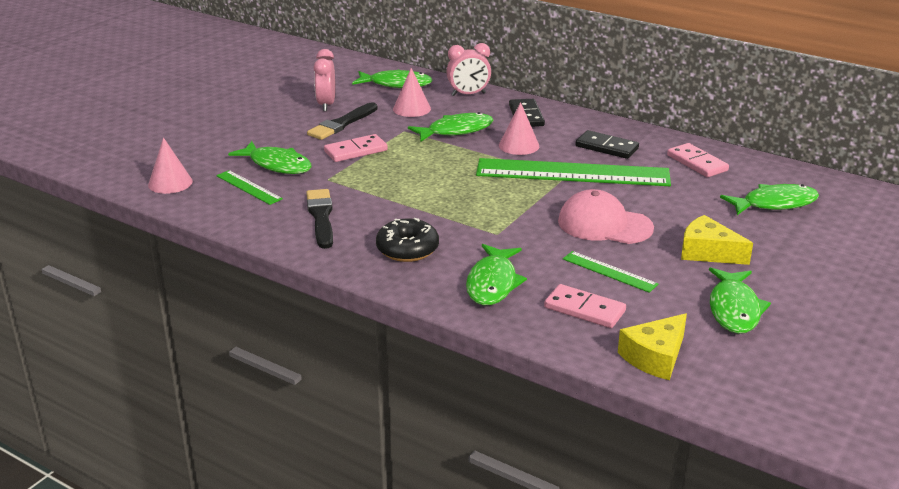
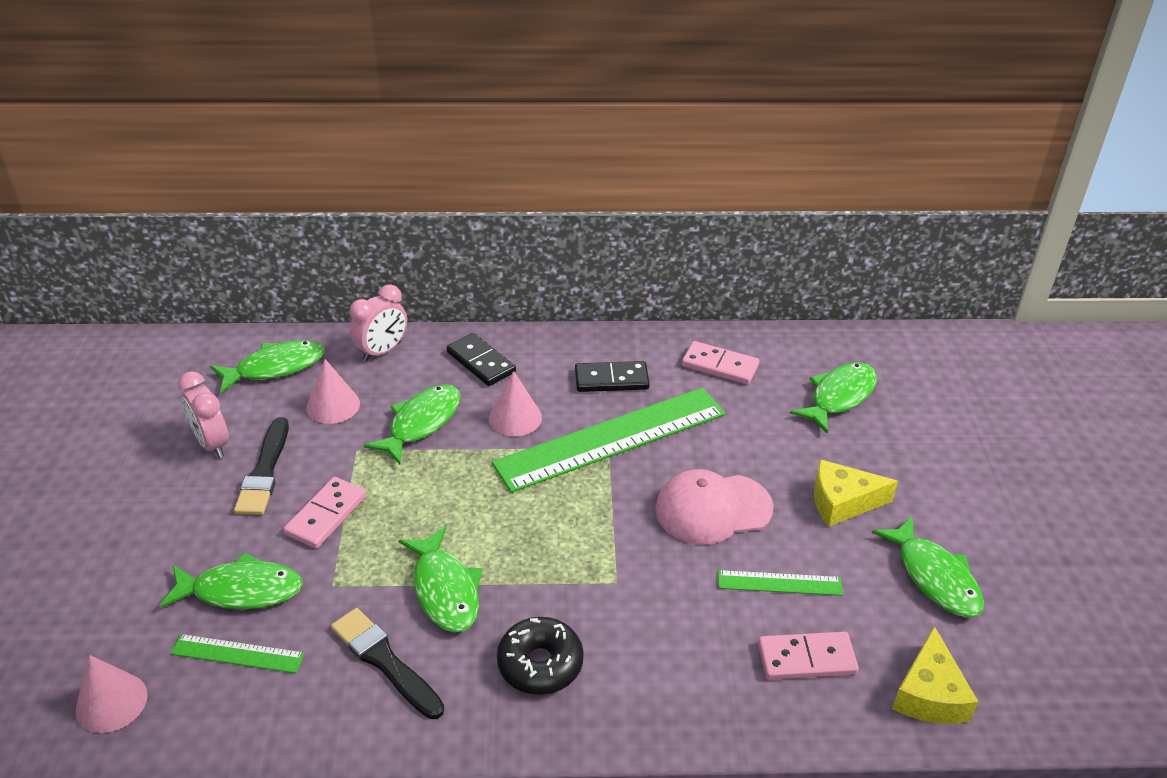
camera: 35 degrees left, 10 degrees up
green fish [466,244,527,305] -> green fish moved to [398,526,482,632]

